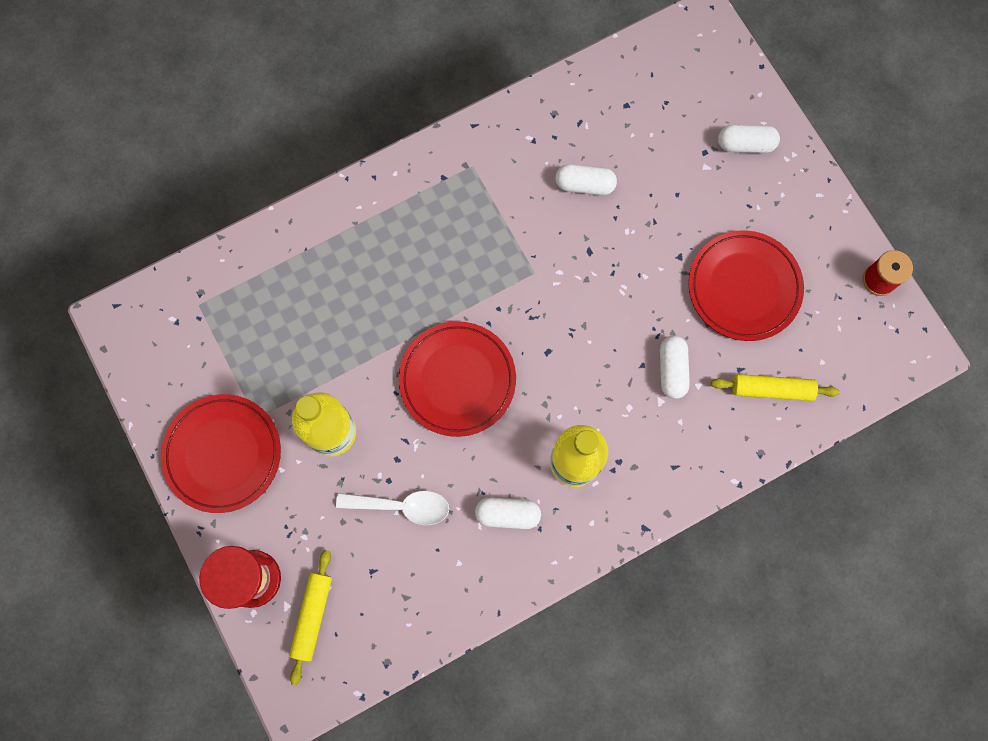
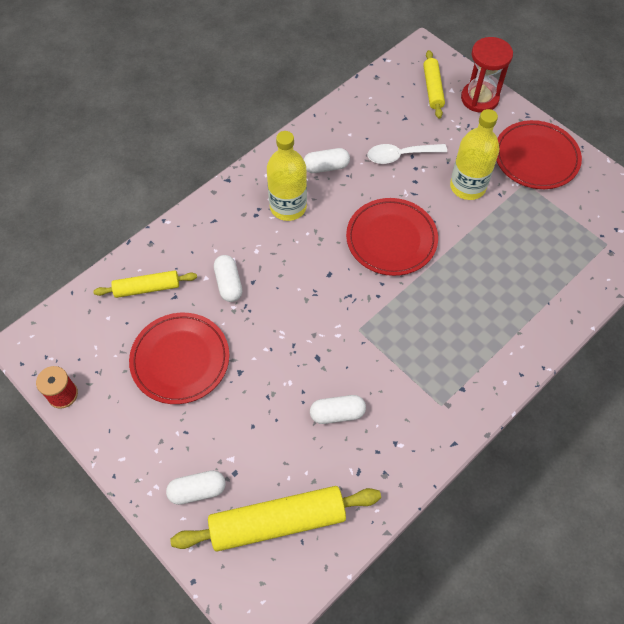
camera: 165 degrees right, 15 degrees down
none -> yellow rolling pin [170,486,381,552]

